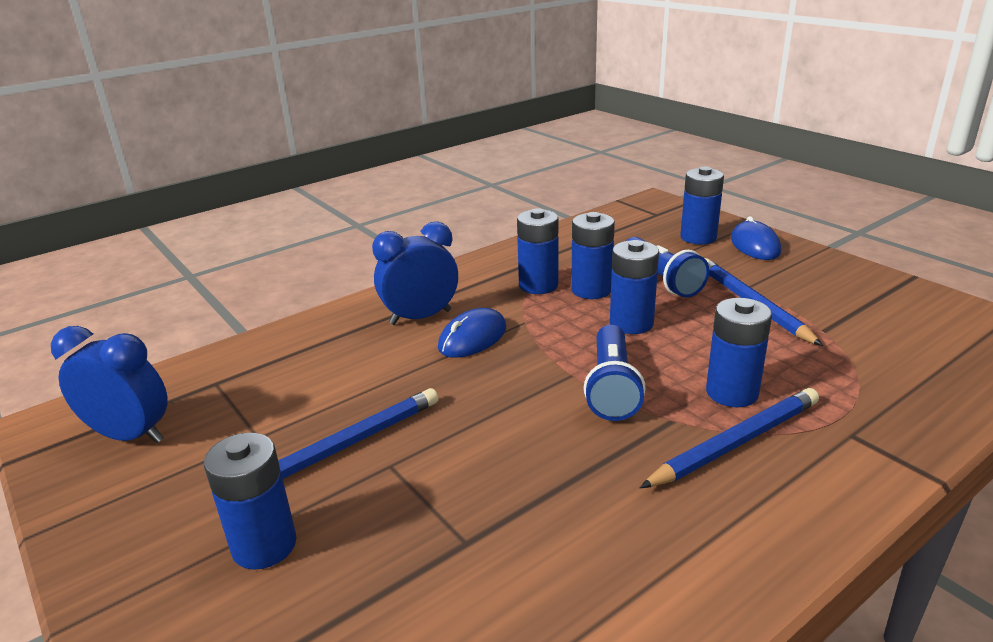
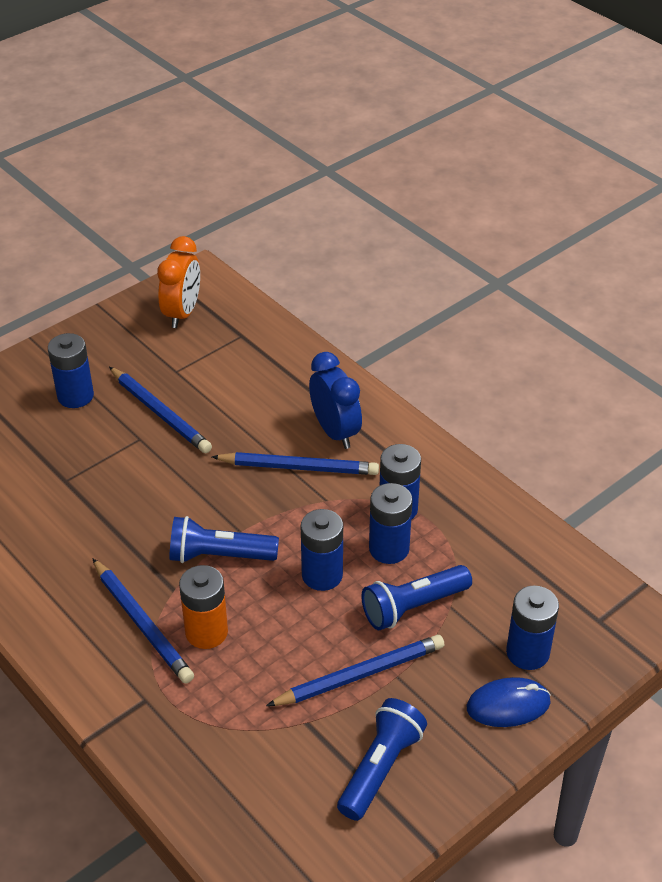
camera: 85 degrees right, 15 degrees up
blue clock [51,326,168,443] -> orange clock [157,236,200,328]
blue mouse [438,308,506,358] -> blue pencil [212,452,379,475]
blue battery [706,298,772,407] -> orange battery [179,565,228,649]
none -> blue flashlight [337,698,427,821]

